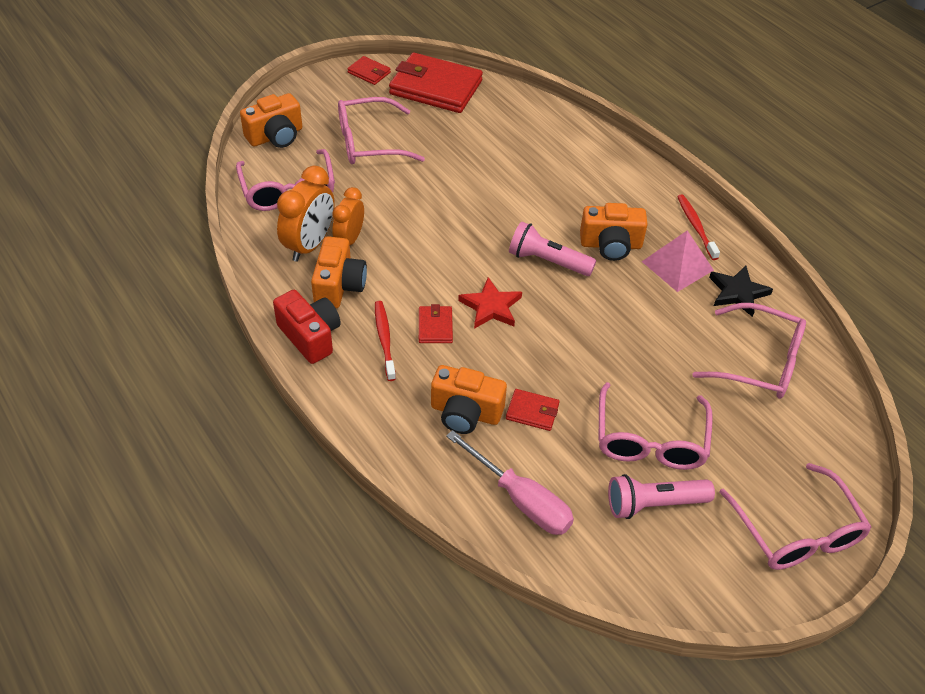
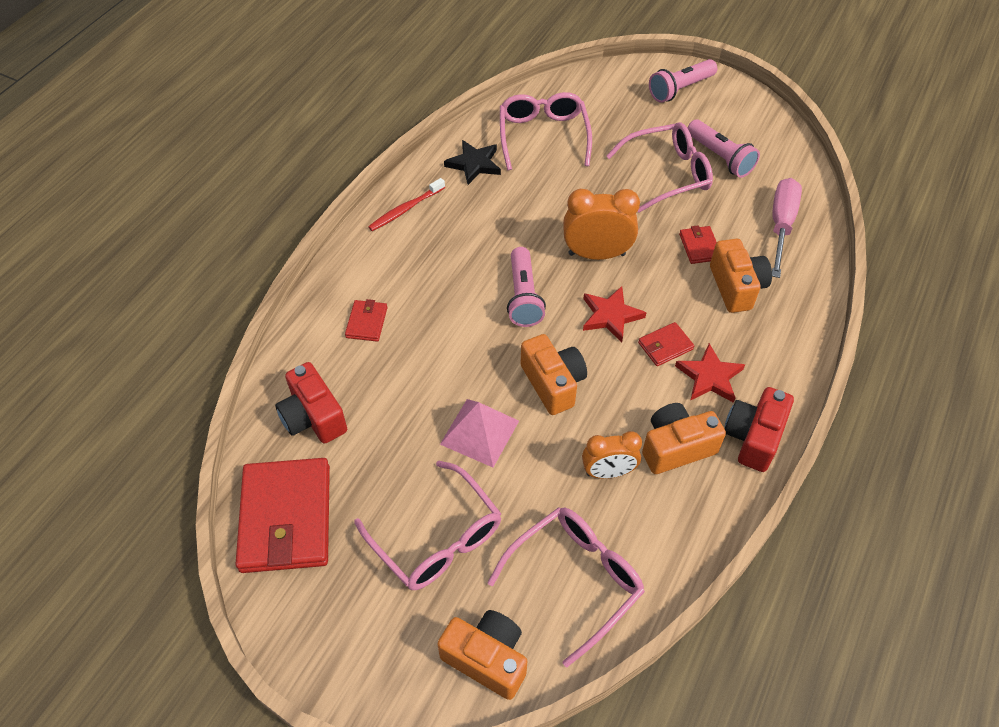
camera: 115 degrees left, 5 degrees up
orange clock [277,165,334,262] -> orange clock moved to [563,189,640,260]
red wallet [347,56,391,85] -> red wallet moved to [345,299,387,342]
red toothbrush [375,301,396,381] -> red star [675,343,745,403]
orange camera [580,203,648,261] -> orange camera moved to [521,334,587,415]
pink pyramid [642,231,714,292] -> pink pyramid moved to [440,399,519,467]
pink glasses [719,463,872,570] -> pink flashlight [649,59,717,103]
none -> red camera [275,362,347,444]

